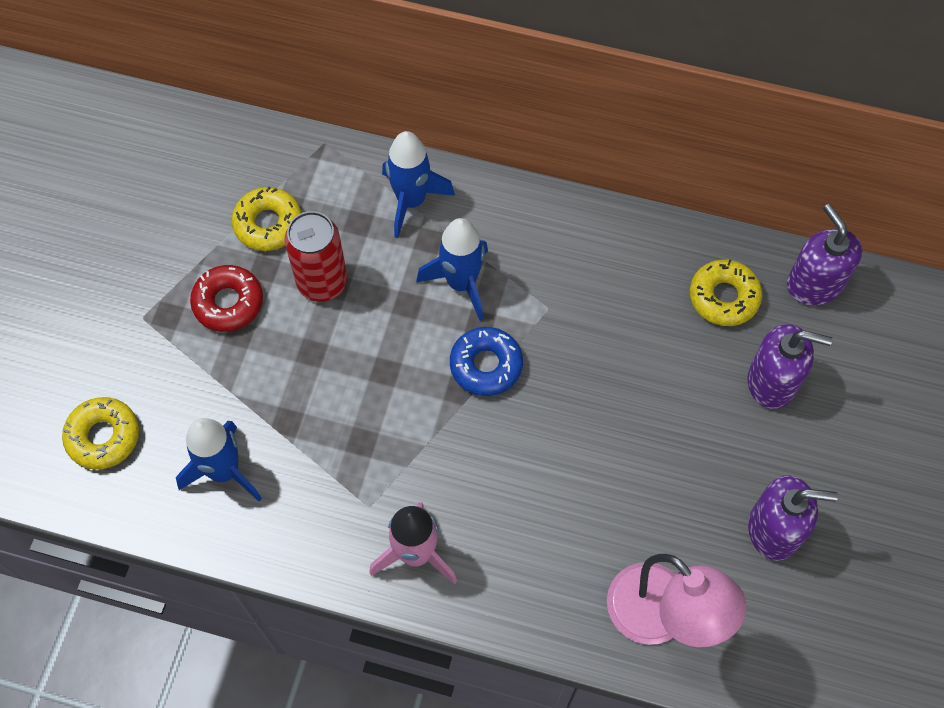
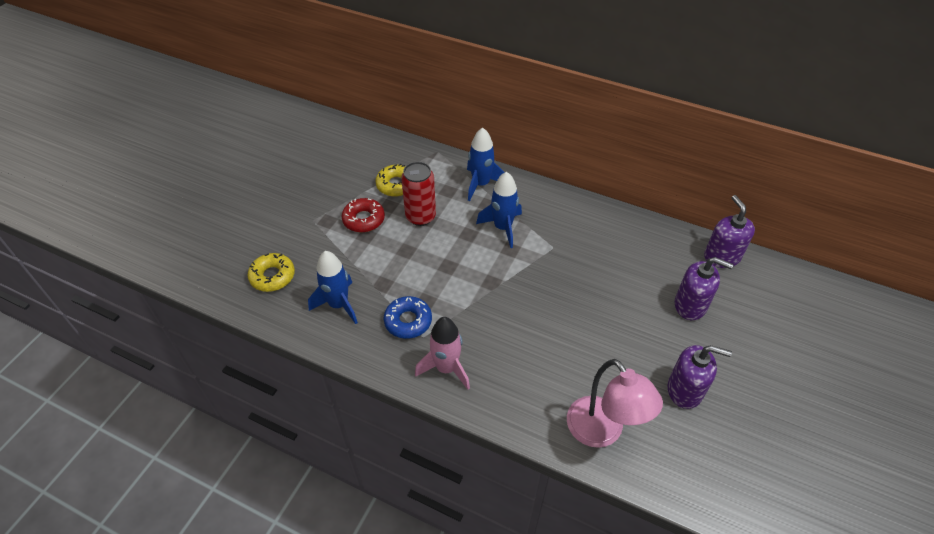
camera: 10 degrees right, 15 degrees down
blue donut [450,327,523,396] -> blue donut moved to [384,296,432,339]
yellow donut [690,259,762,326] -> none

